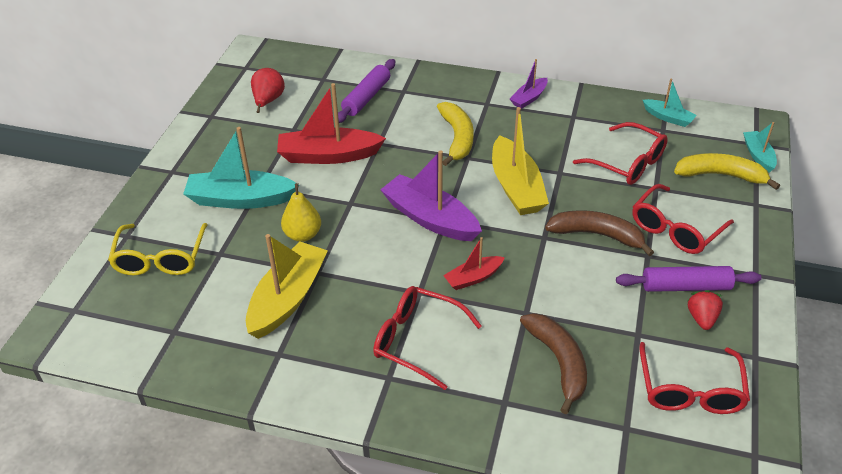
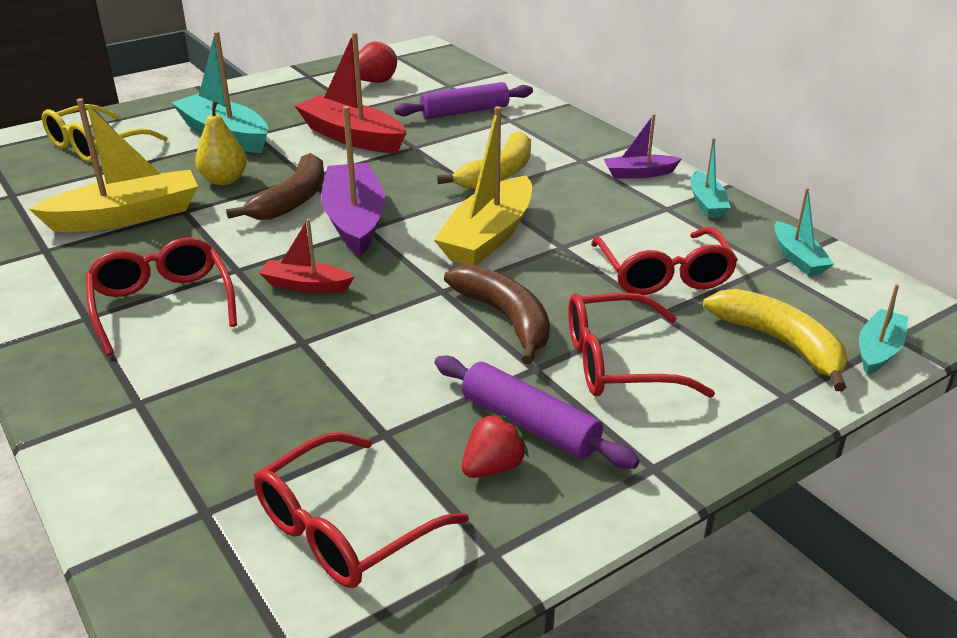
camera: 40 degrees right, 10 degrees down
brown banana [520,313,587,414] -> brown banana moved to [226,153,324,220]
none -> turquoise boat [691,138,731,218]

